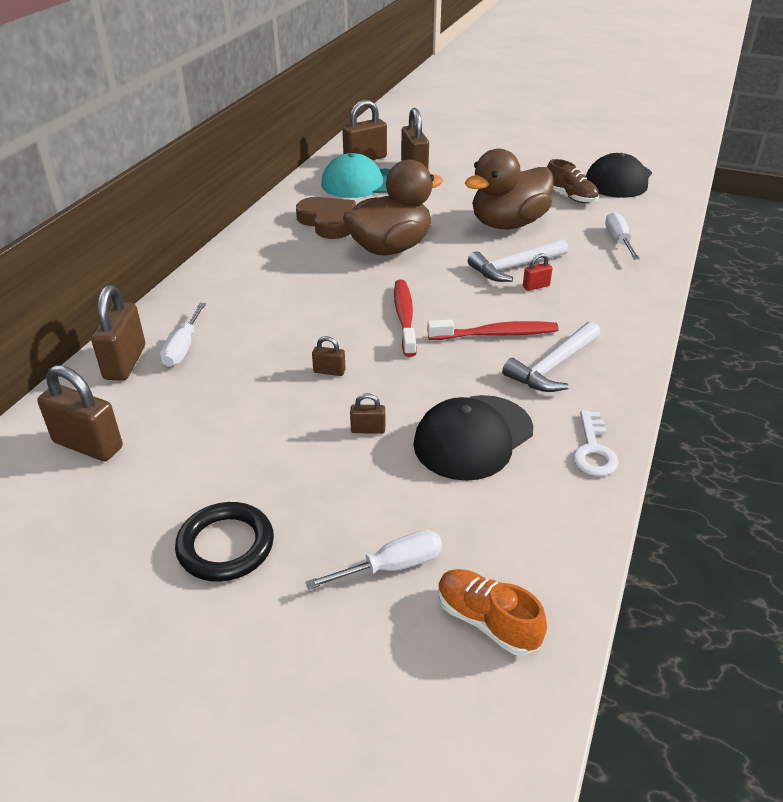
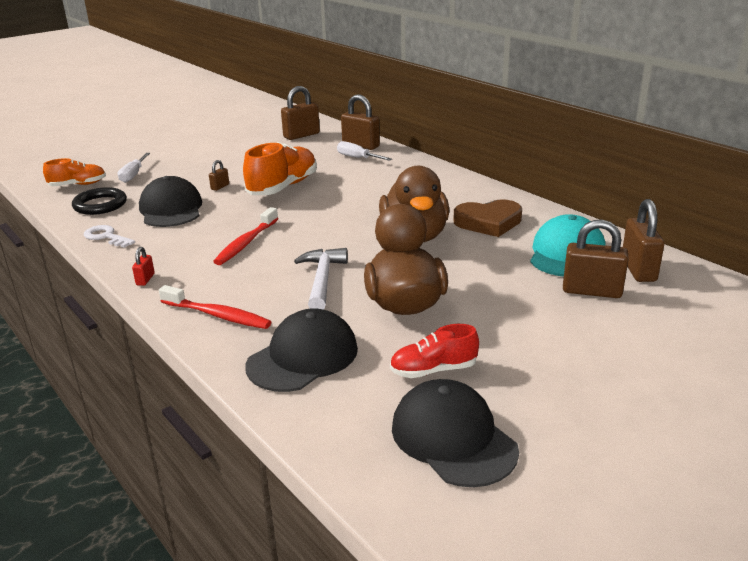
camera: 120 degrees right, 10 degrees down
black ring [175,502,274,582] -> black ring moved to [72,187,127,215]
brown padlock [312,336,346,376] -> orange shoe [243,142,317,195]
red toothbrush [394,280,417,357] -> red toothbrush moved to [159,285,271,329]
white hammer [502,321,601,392] -> none
red padlock [523,253,553,291] -> red padlock moved to [132,247,155,286]
brown shoe [547,159,599,203] -> red shoe [390,324,479,378]
white screwdriver [605,212,640,259] -> black cap [245,308,358,392]

